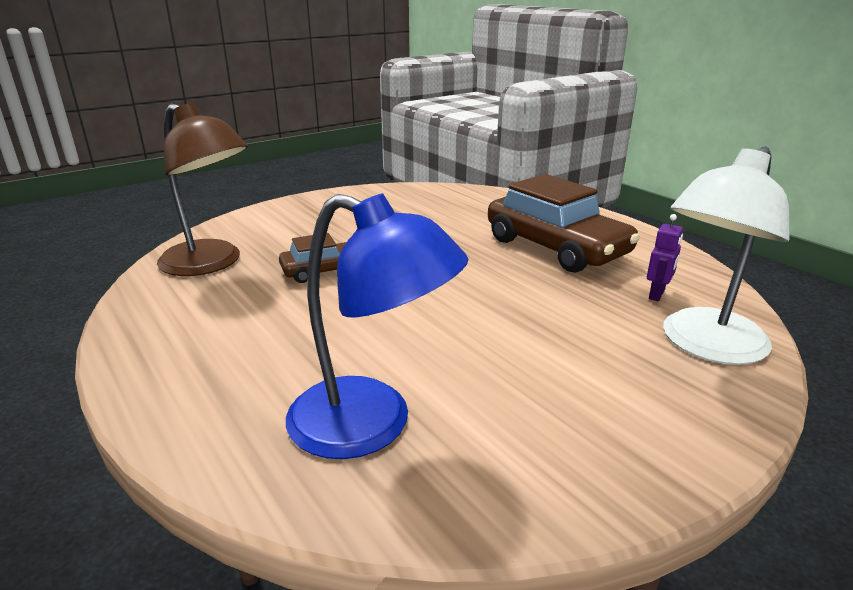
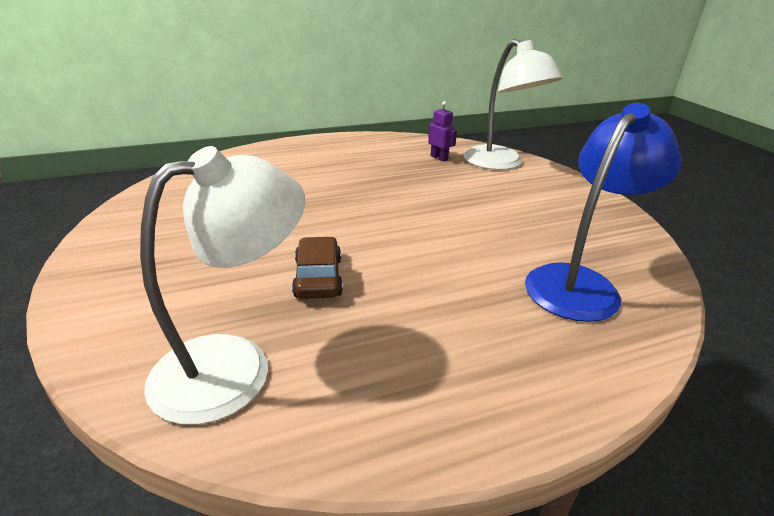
camera: 75 degrees left, 5 degrees up
brown lamp [157,103,248,276] -> white lamp [140,146,305,425]
brown car [488,174,640,273] -> none

